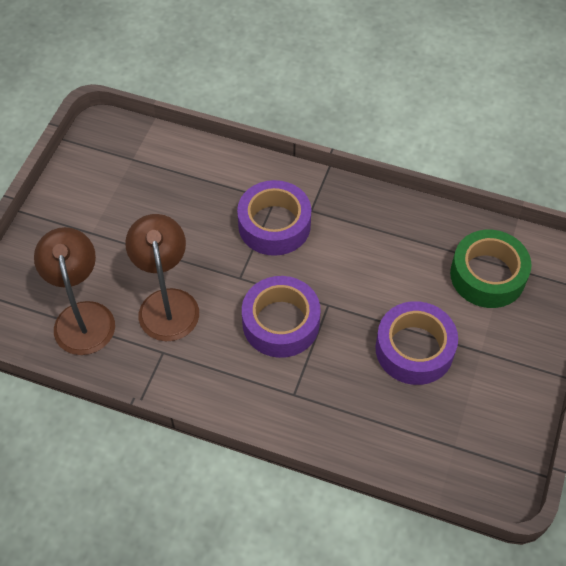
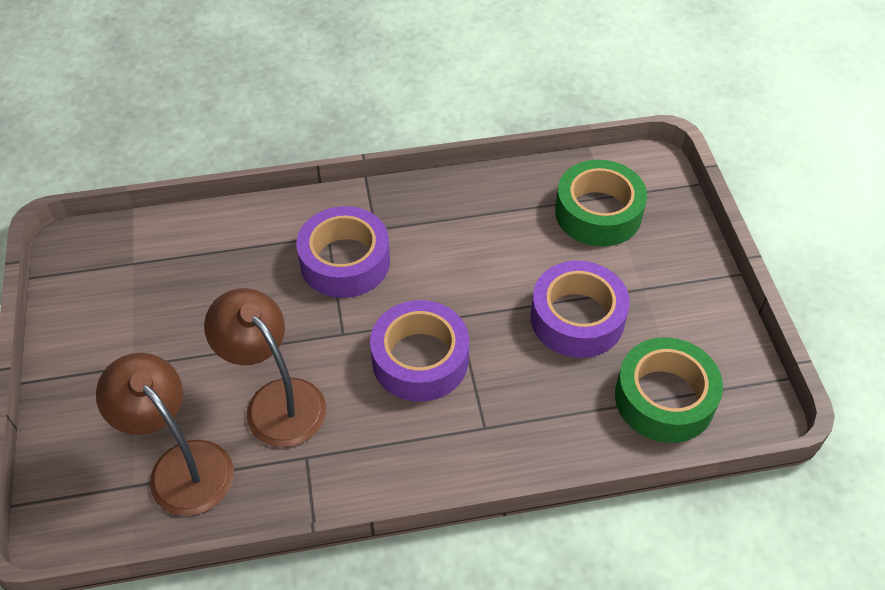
camera: 30 degrees left, 5 degrees down
none -> green tape [615,337,723,443]

